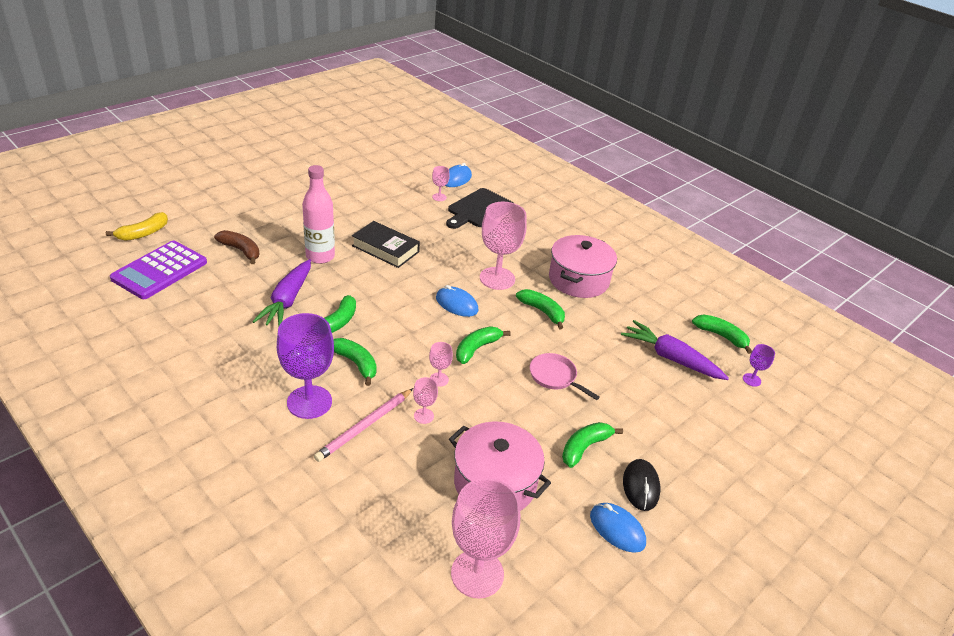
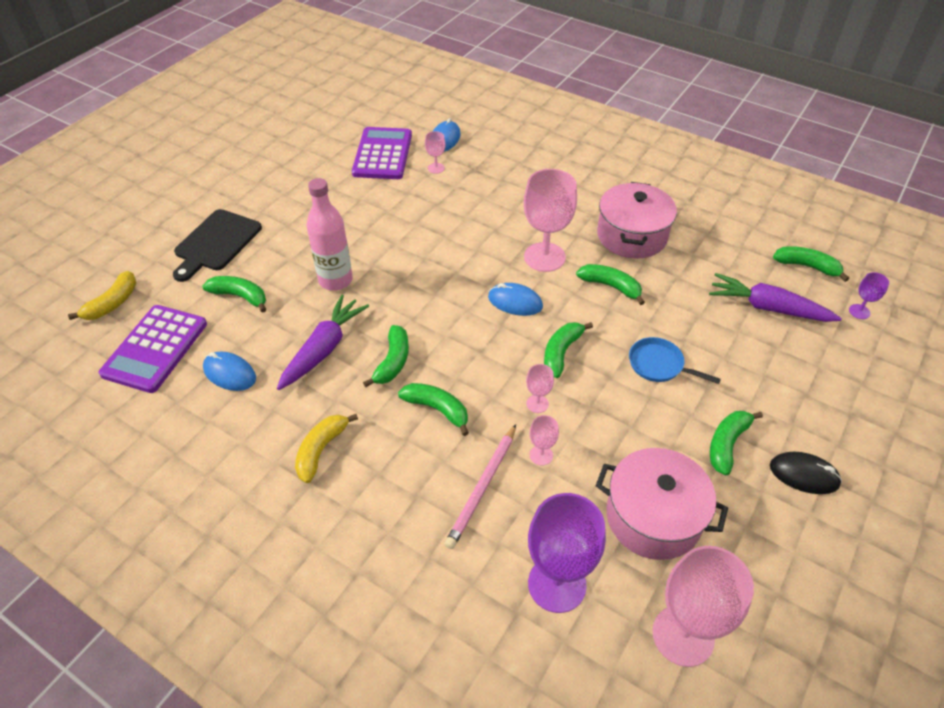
camera: 10 degrees left, 10 degrees up
brown banana [214,230,259,264] -> green banana [202,276,267,313]
purple carrot [252,259,311,326] -> purple carrot turned 150 degrees counterclockwise [277,294,369,390]
purple goblet [277,313,334,419] -> purple goblet moved to [528,493,606,613]
black book [352,221,420,268] -> none
black cutting board [446,188,513,229] -> black cutting board moved to [173,209,262,282]
pink pan [530,353,600,400] -> blue pan [629,337,721,384]
blue mouse [590,503,646,553] -> blue mouse moved to [203,352,256,391]
black mouse [623,459,661,511] -> black mouse turned 60 degrees counterclockwise [770,452,842,494]
none -> yellow banana [295,414,358,483]
none -> purple calculator [352,127,412,179]

